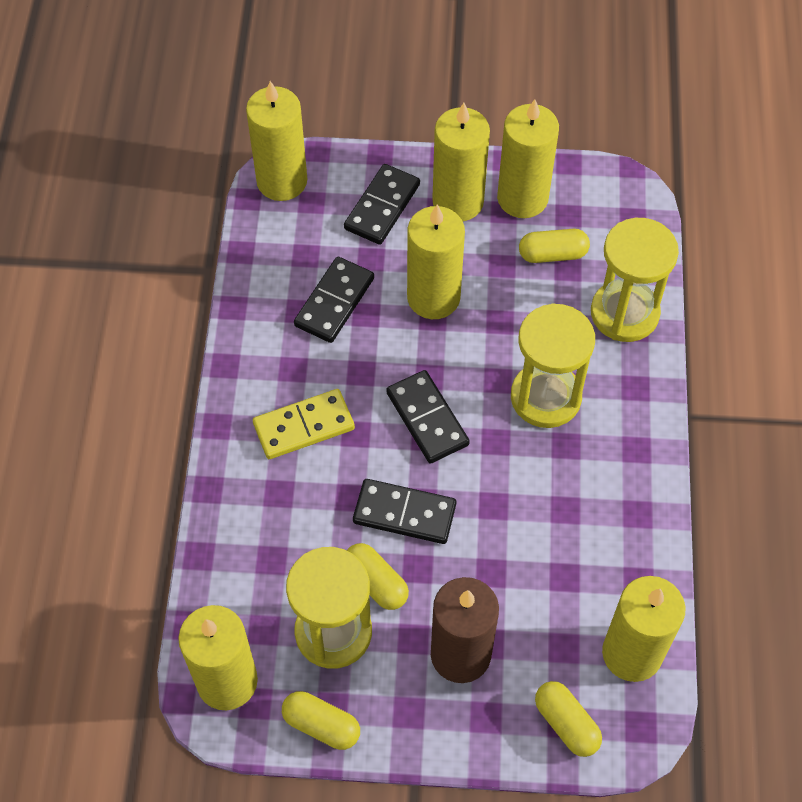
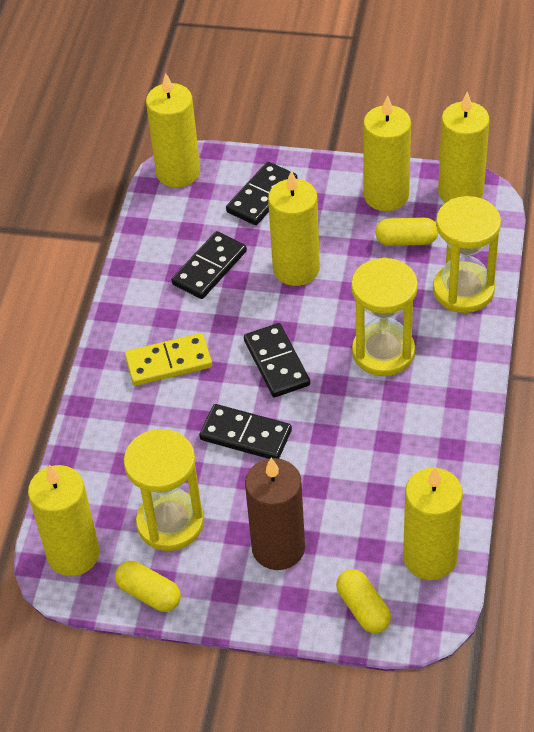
camera: 10 degrees right, 10 degrees down
yellow capsule [347,543,409,610] -> none
yellow candle [432,103,490,221] -> yellow candle moved to [438,92,490,203]

